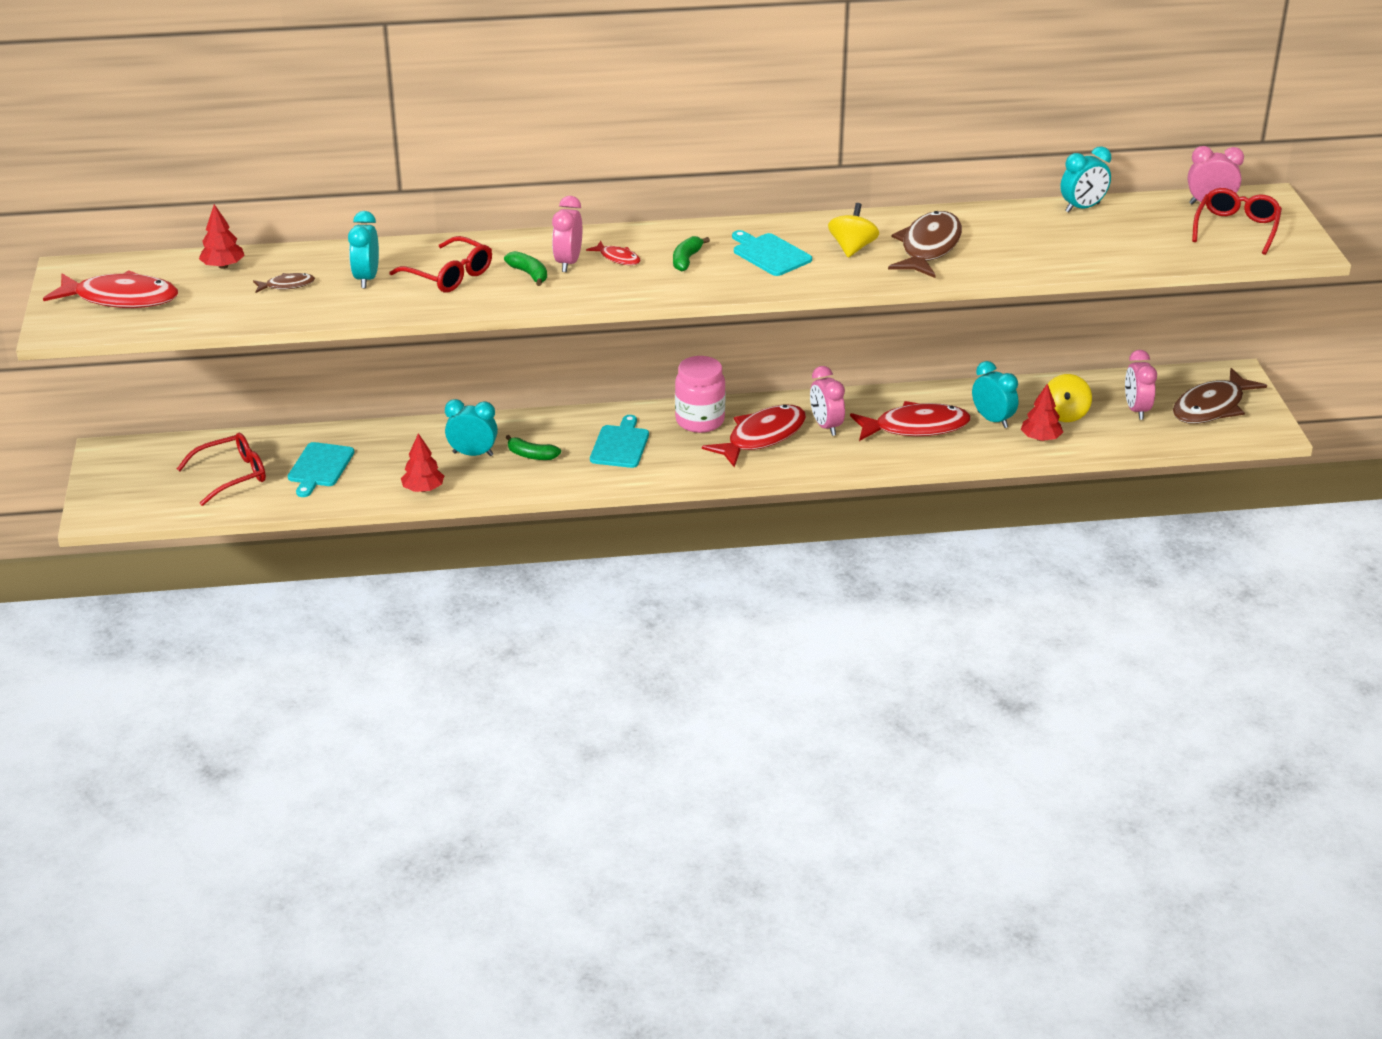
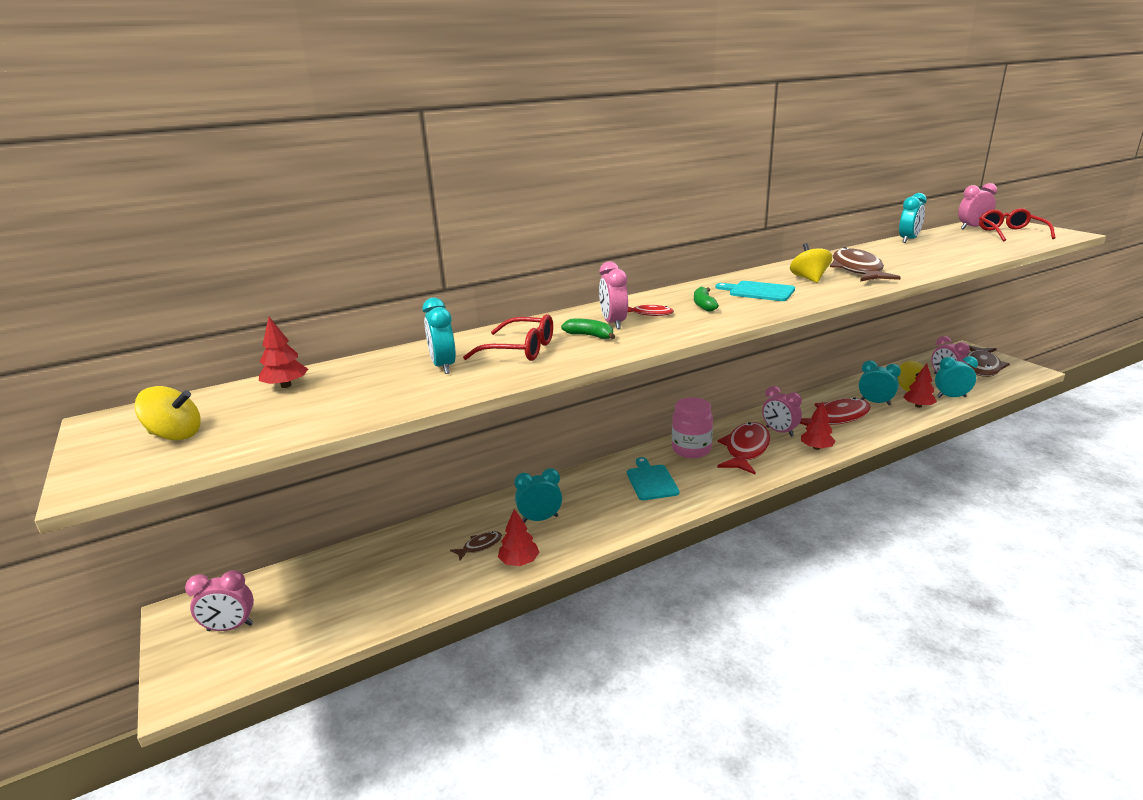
camera: 20 degrees left, 10 degrees down
red fish [43,270,178,308] -> yellow spinning top [134,386,201,440]
red glasses [177,433,266,506] -> none
brown fish [253,273,315,293] -> brown fish moved to [450,531,502,560]
turquoise cutting board [288,442,354,497] -> none
green banana [505,435,561,460] -> none
none -> pink clock [185,570,254,631]
none -> red tree [801,402,836,450]
none -> turquoise clock [935,356,978,398]

